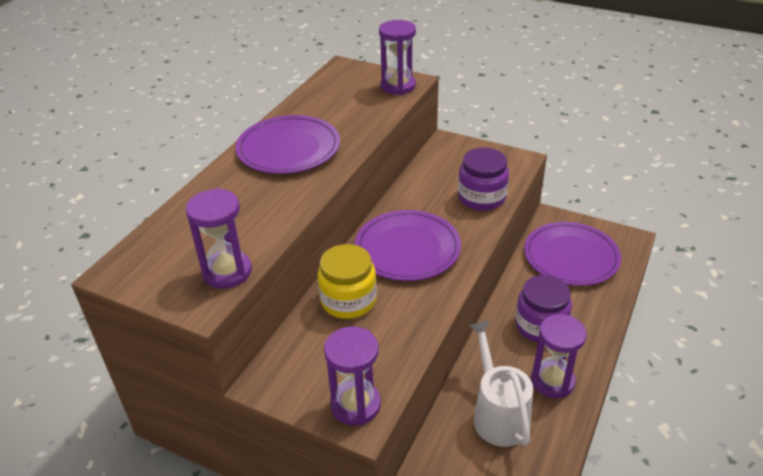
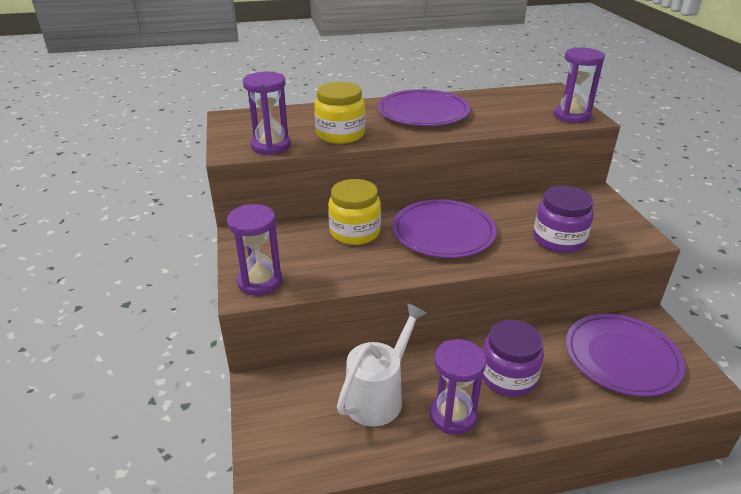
camera: 50 degrees right, 5 degrees down
none -> yellow jar [314,82,365,144]

